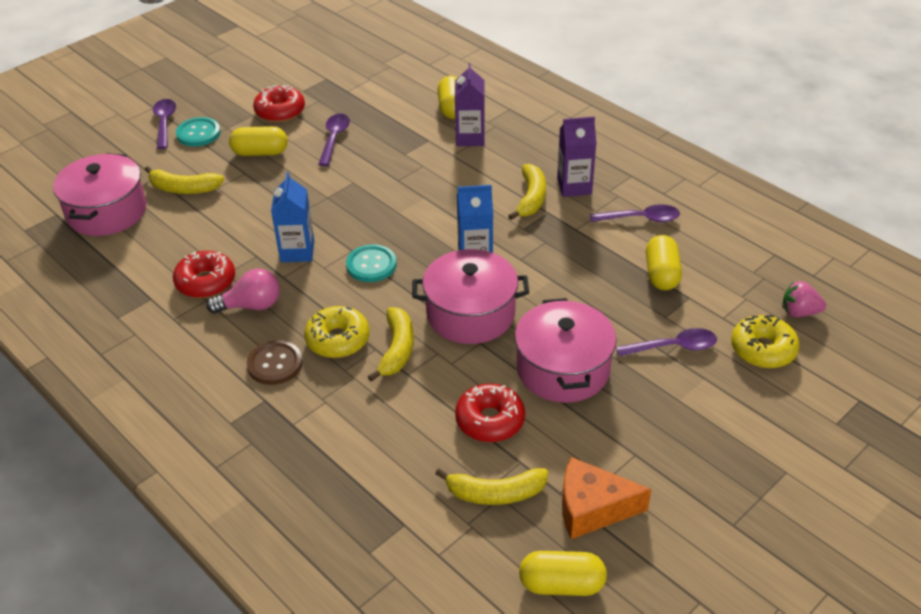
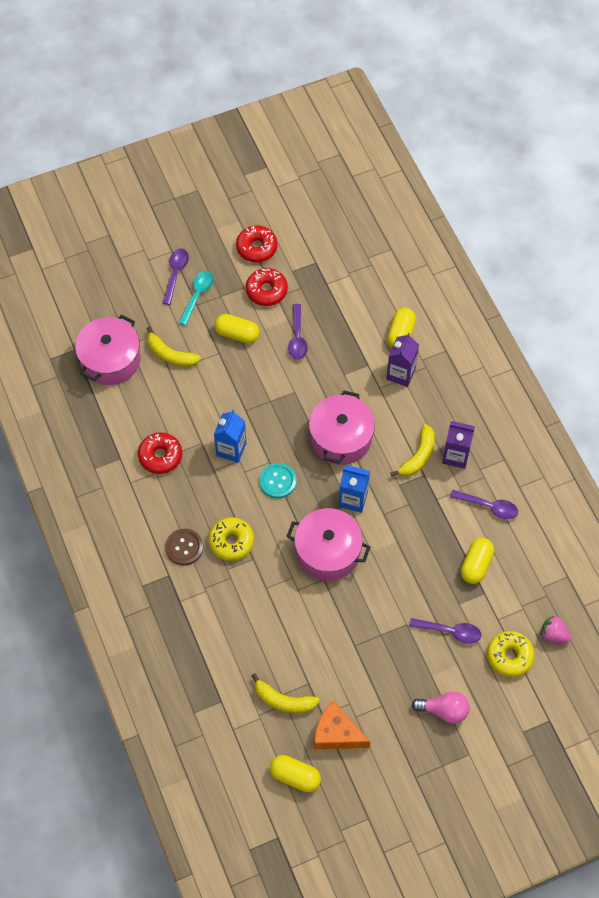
camera: 20 degrees right, 20 degrees up
turquoise button [176,117,221,147] -> turquoise spoon [178,271,214,326]
pink light bulb [207,269,280,314] -> pink light bulb moved to [412,691,469,724]
purple spoon [319,114,350,166] -> purple spoon turned 150 degrees clockwise [288,304,308,360]
yellow banana [368,307,414,382] -> none
red donut [455,383,525,442] -> red donut moved to [236,225,277,263]
pink pot [515,298,616,403] -> pink pot moved to [309,390,375,465]

